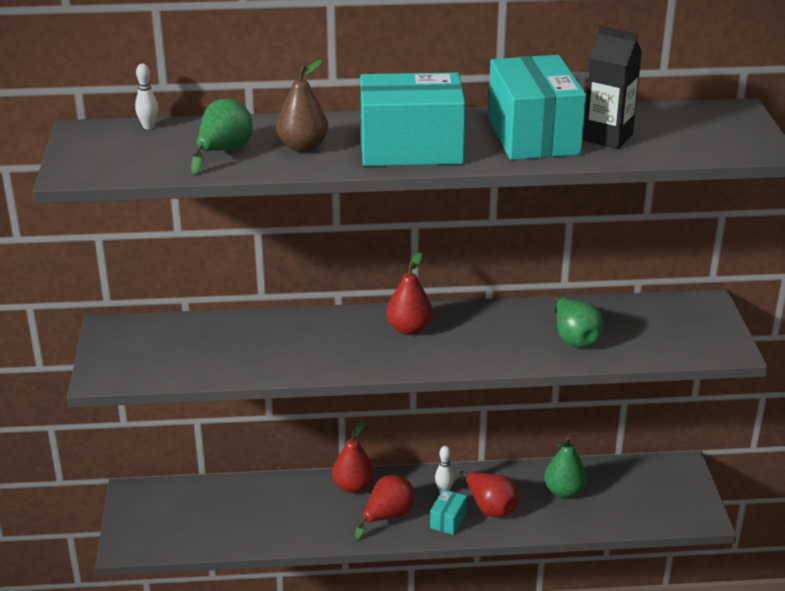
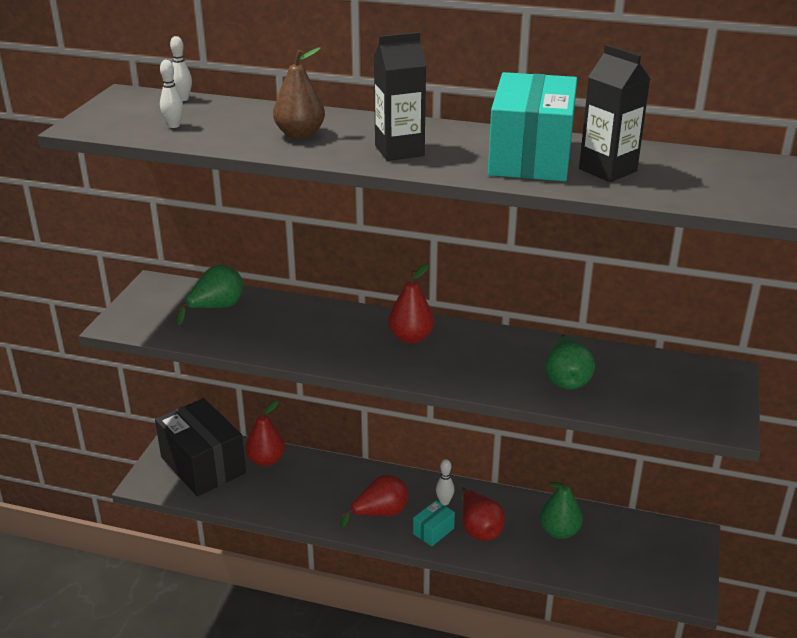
camera: 20 degrees right, 0 degrees up
green pear [191,99,253,174] -> green pear moved to [177,265,243,325]
red pear [332,420,374,493] -> red pear moved to [245,401,285,466]
turquoise box [360,72,466,166] -> black carton [374,32,426,161]
none -> black box [155,398,246,497]
none -> white bowling pin [160,60,183,128]

